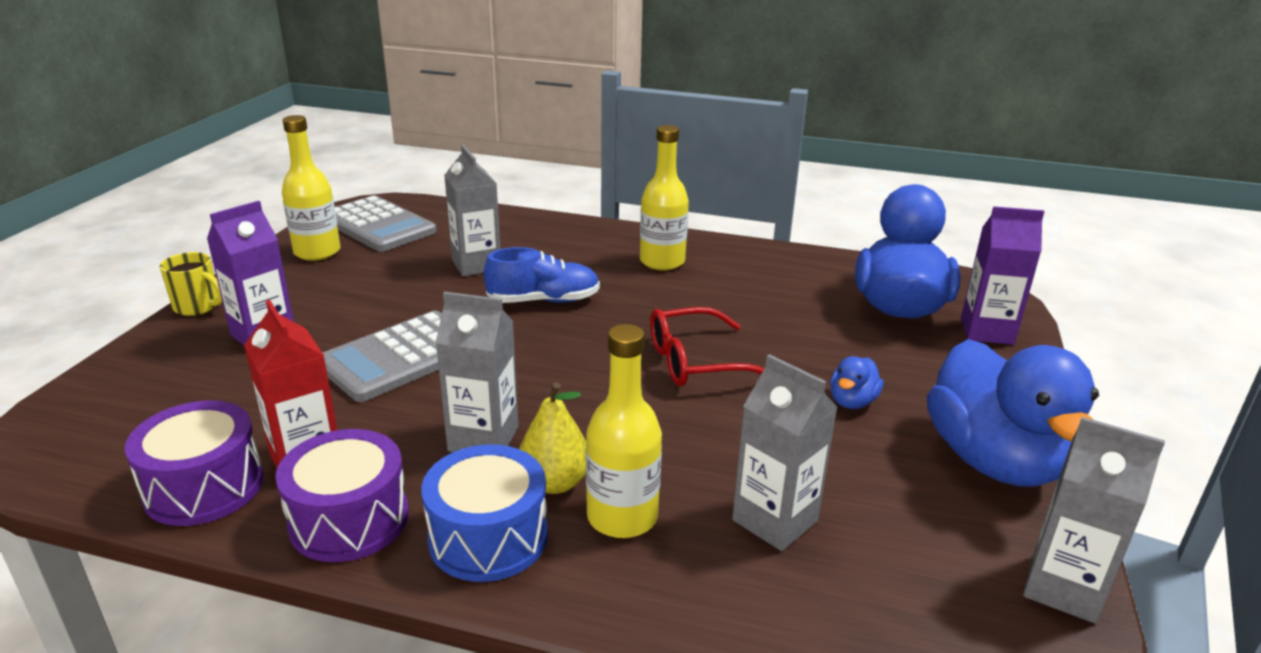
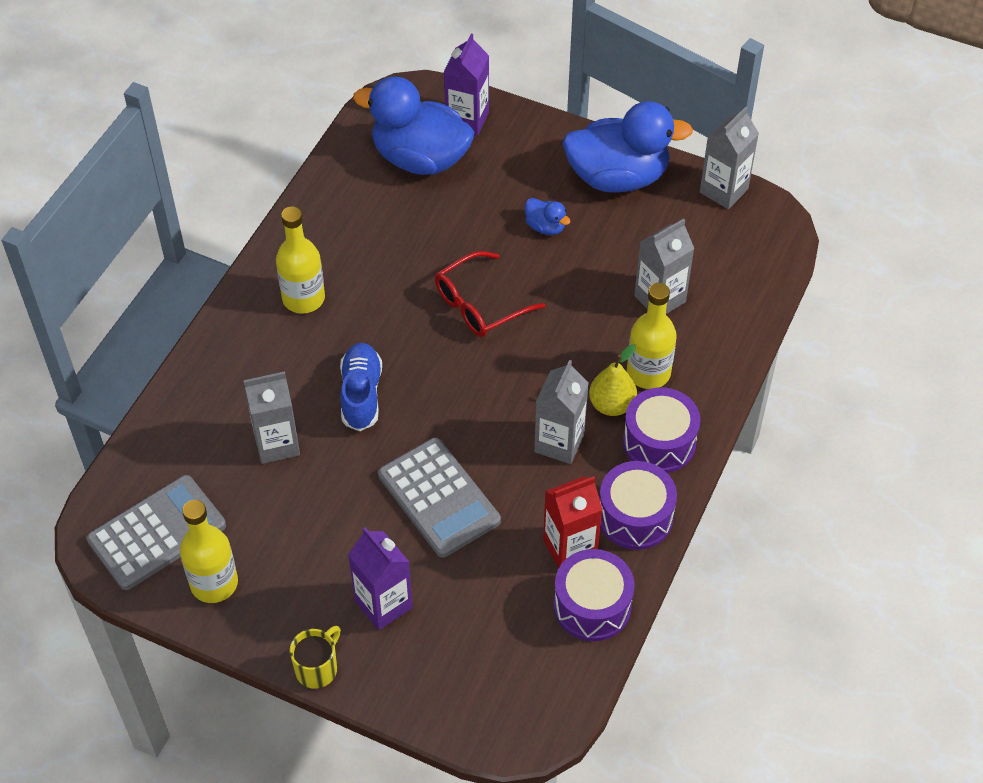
camera: 80 degrees left, 25 degrees up
blue drum [421,445,548,582] -> purple drum [623,387,700,473]
red glasses [650,307,764,387] -> red glasses turned 60 degrees clockwise [435,251,545,337]

